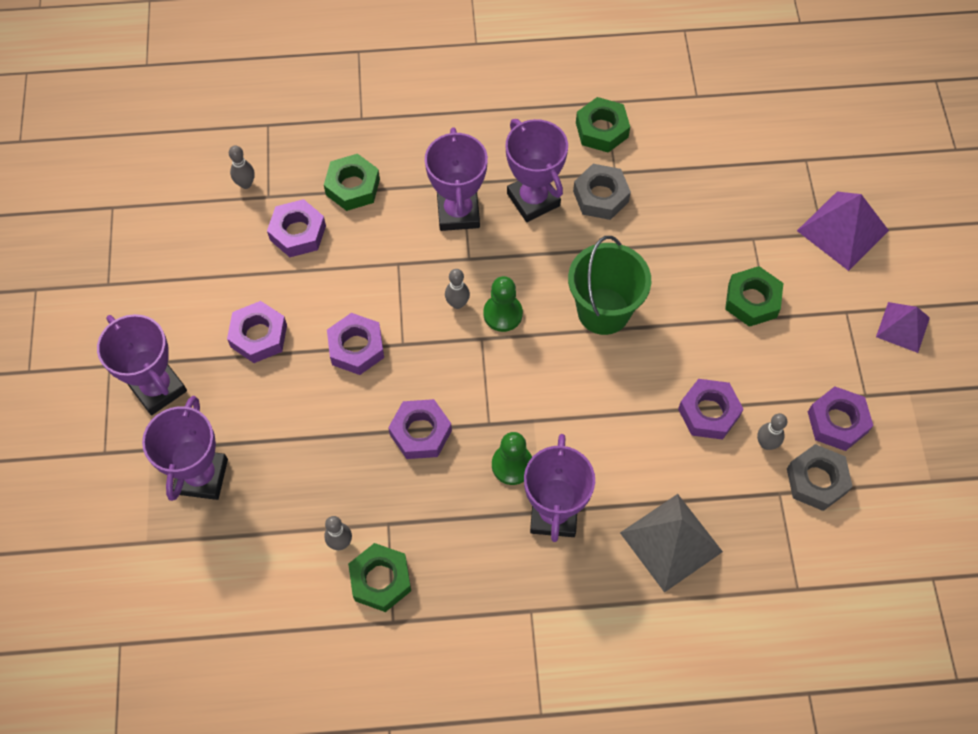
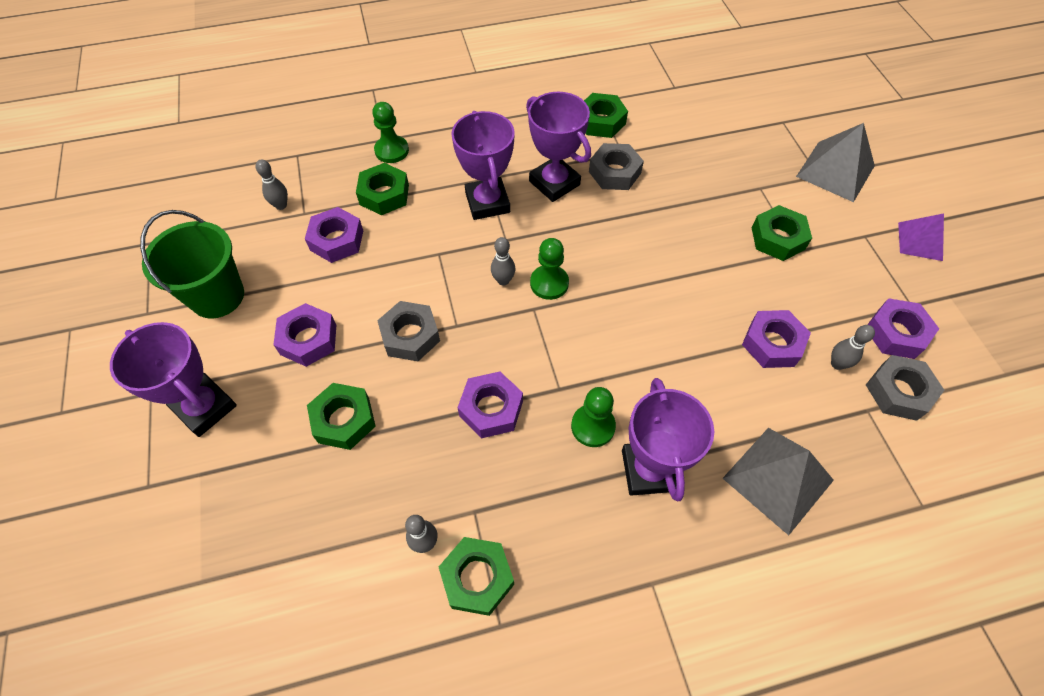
camera: 10 degrees left, 5 degrees down
purple trophy [142,396,228,501] -> none
purple nut [327,313,384,375] -> grey nut [377,301,440,361]
green bucket [568,236,651,335] -> green bucket moved to [140,210,244,319]
purple pyramid [797,192,889,271] -> grey pyramid [796,123,875,202]
none -> green nut [307,383,376,450]
none -> green pawn [372,102,409,163]

